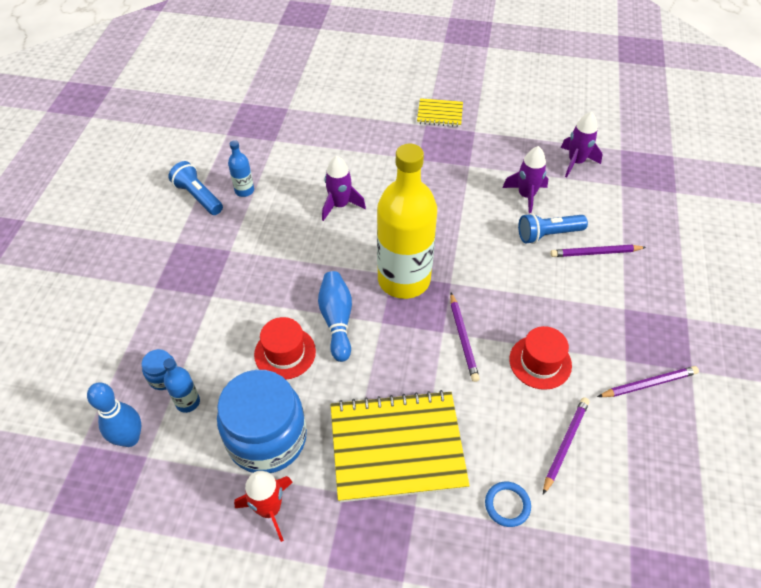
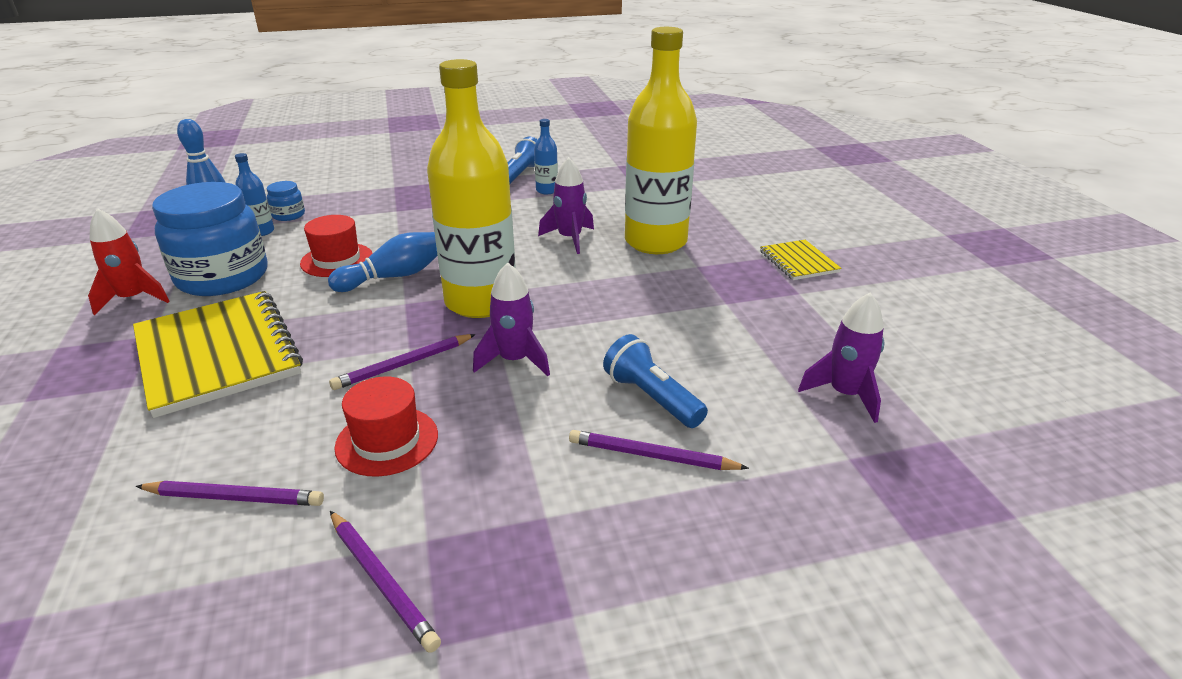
camera: 65 degrees right, 20 degrees down
blue ring [485,482,531,527] -> none
purple rocket [503,146,548,213] -> purple rocket moved to [473,262,550,376]
purple pencil [550,245,646,257] -> purple pencil turned 45 degrees counterclockwise [569,430,749,470]
none -> yellow bottle [625,27,697,254]

